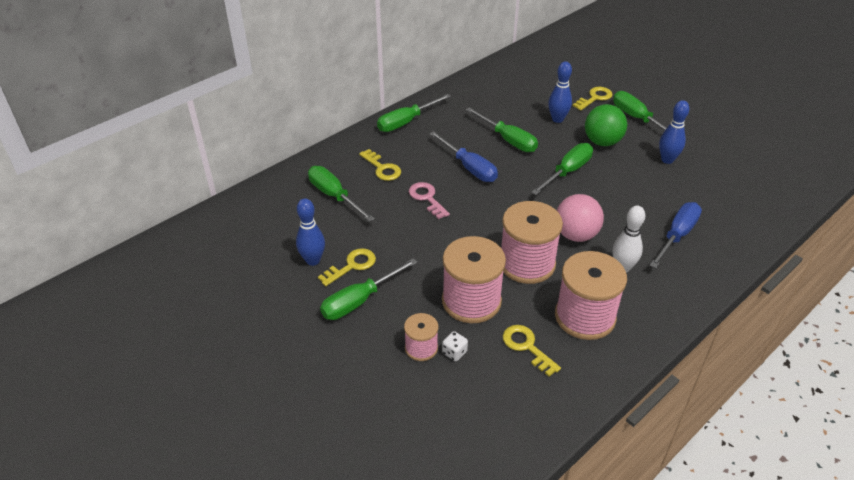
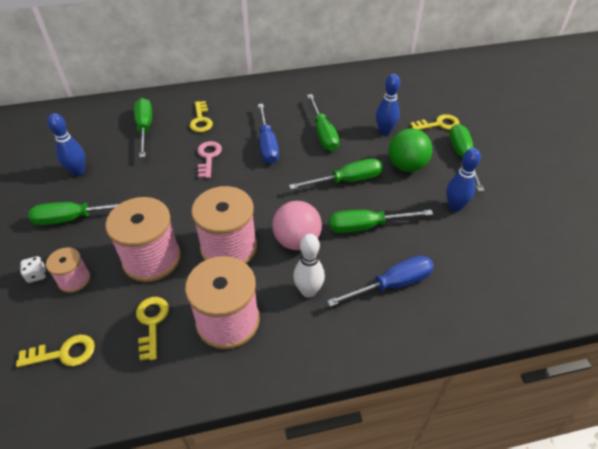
camera: 30 degrees right, 5 degrees up
yellow key [318,248,376,286] -> yellow key moved to [16,335,95,367]
green screwdriver [377,94,451,132] -> green screwdriver moved to [329,210,433,233]
white dice [442,331,468,361] -> white dice moved to [20,256,46,283]

